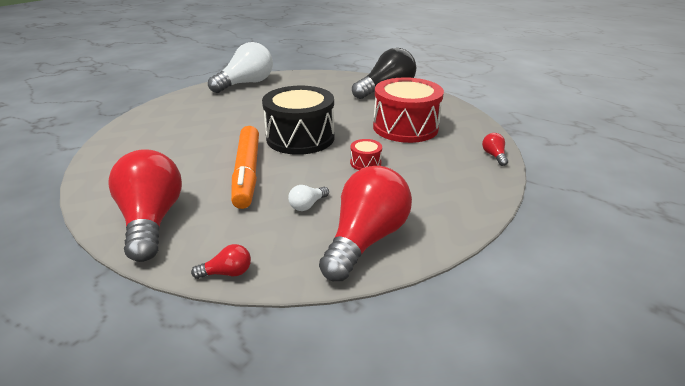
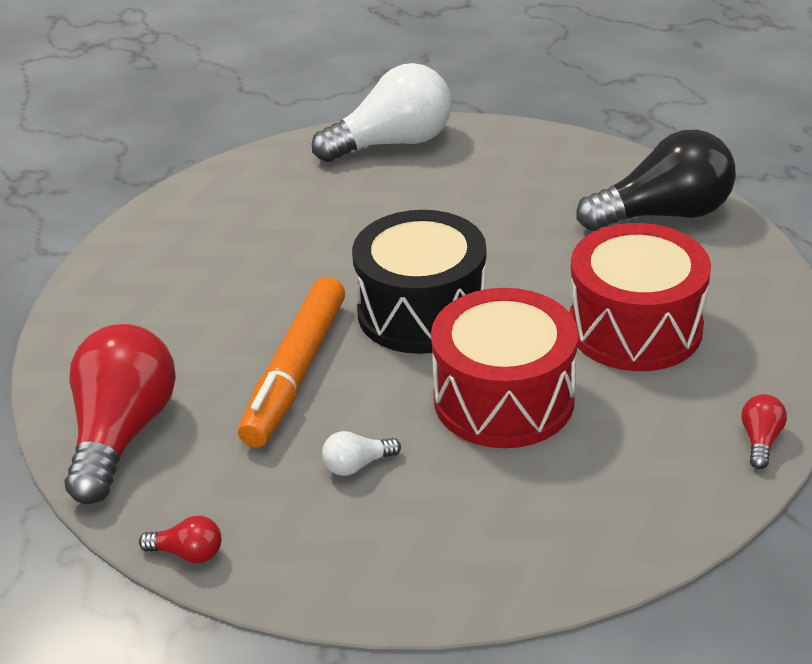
camera: 25 degrees right, 5 degrees up
red light bulb [319,166,412,281] -> none
red drum [350,139,382,170] -> red drum [431,288,578,448], size x2.41

